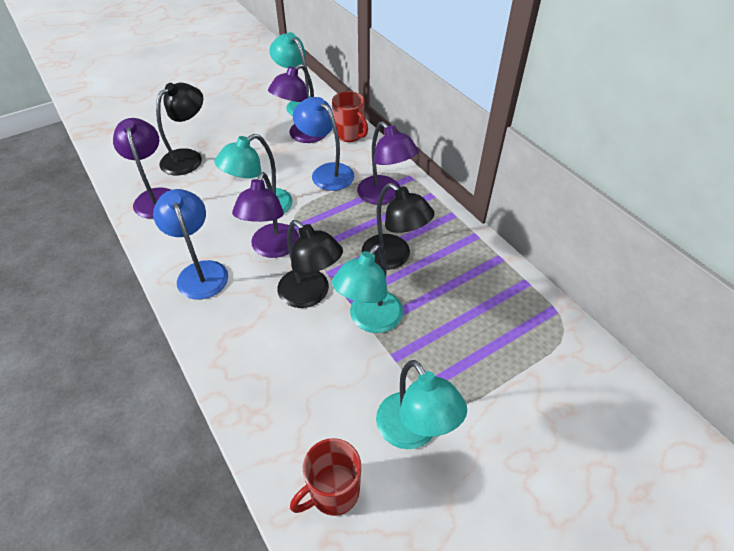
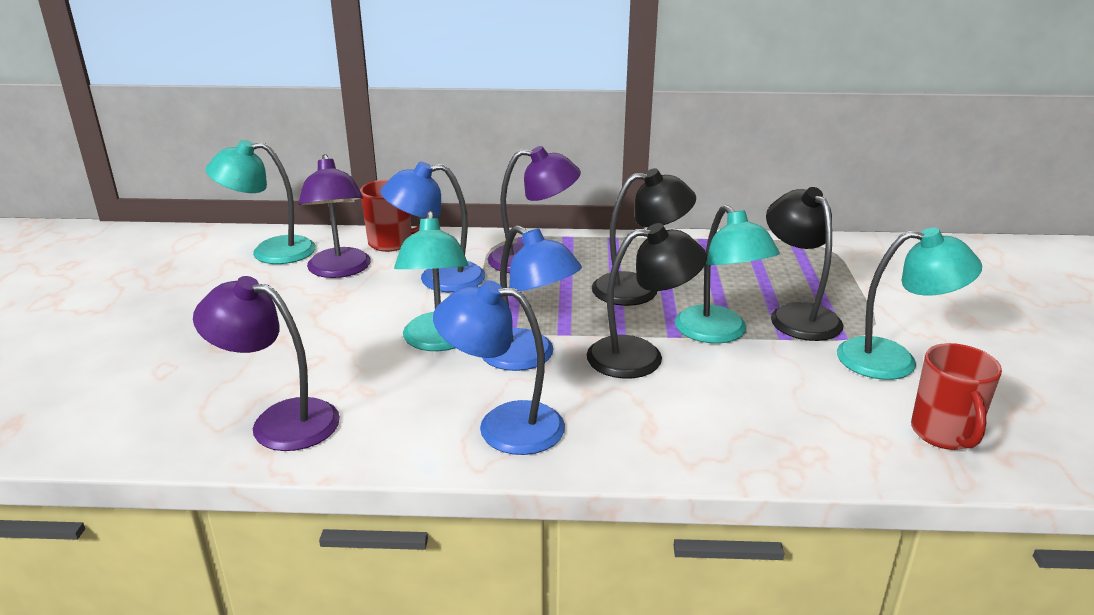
camera: 55 degrees left, 20 degrees down
black lamp [156,83,203,175] -> black lamp moved to [766,187,843,341]
purple lamp [232,172,299,258] -> blue lamp [482,225,582,371]

